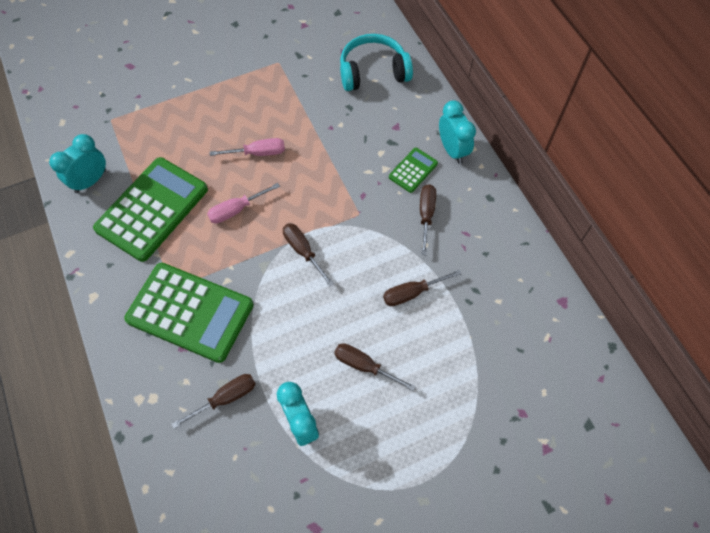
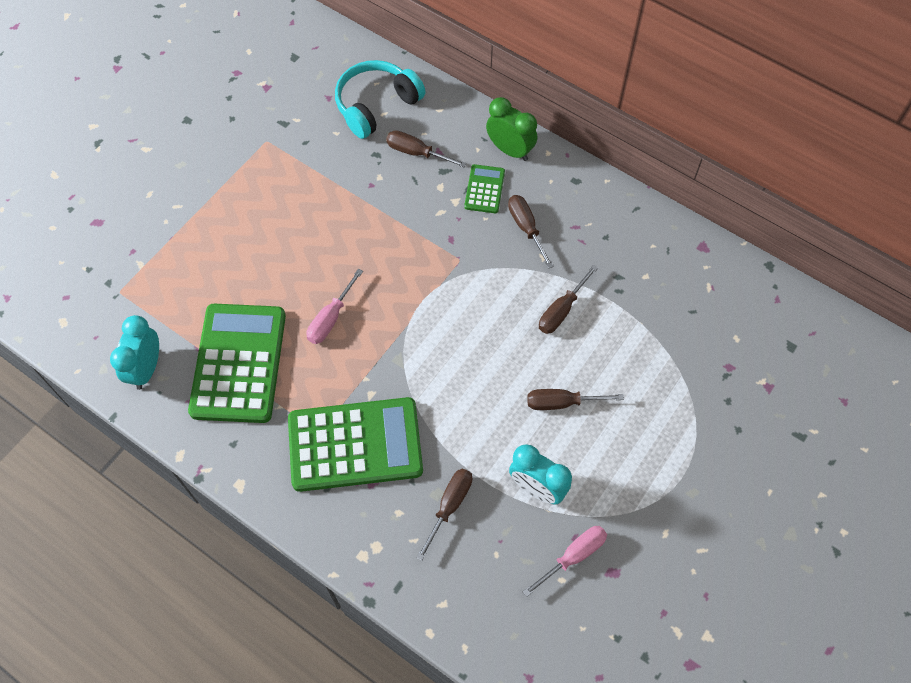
camera: 30 degrees left, 0 degrees up
pink screwdriver [210,138,285,156] -> pink screwdriver moved to [522,526,607,597]
brown screwdriver [283,223,334,287] -> brown screwdriver moved to [386,130,467,167]
turquoise clock [439,100,476,164] -> green clock [486,97,537,161]

